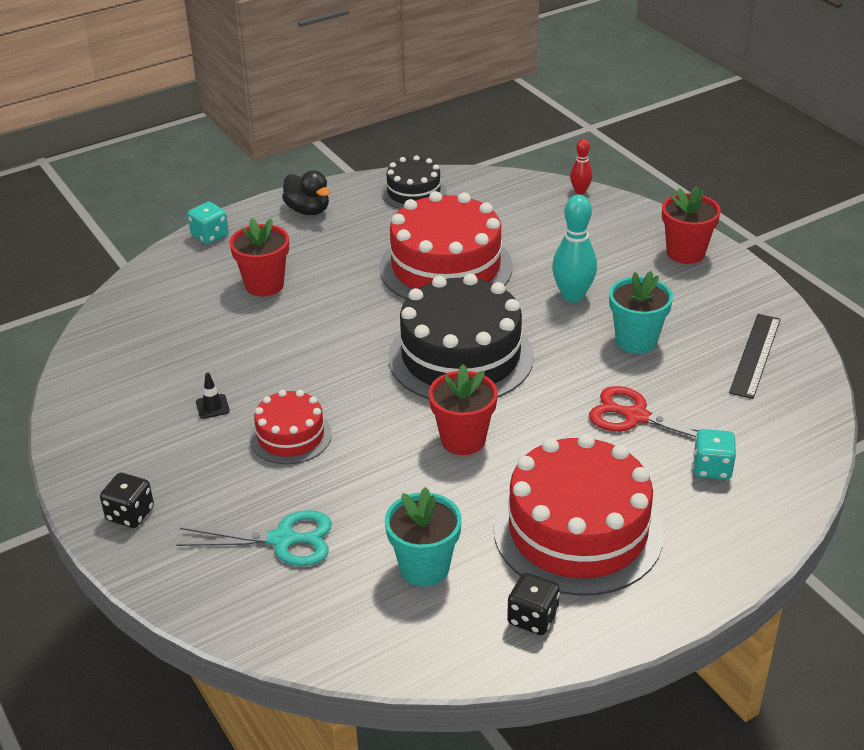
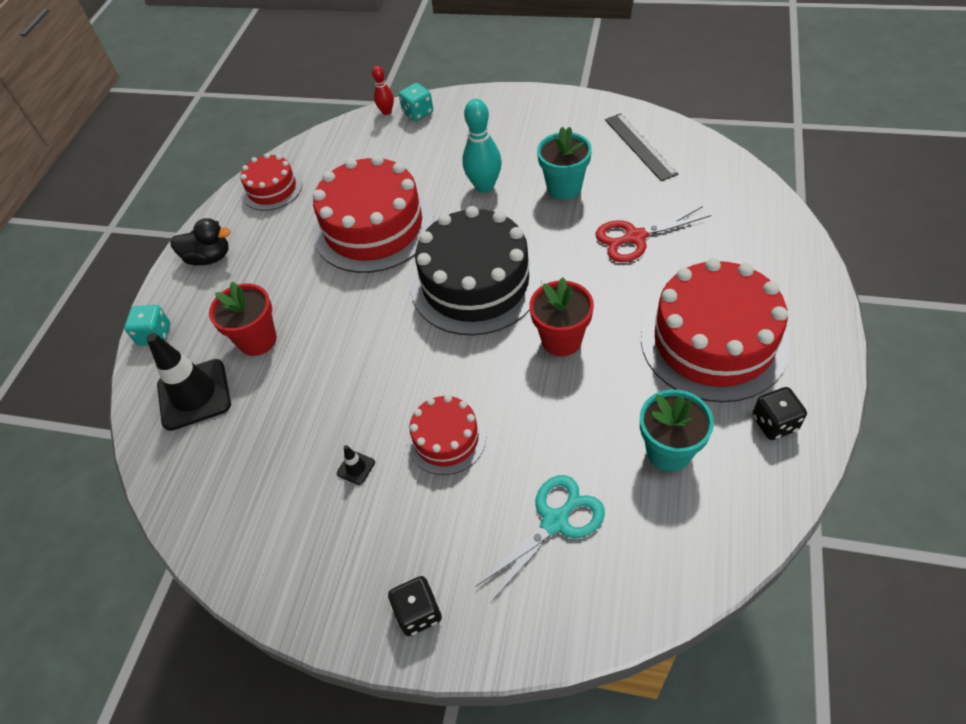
camera: 40 degrees left, 15 degrees up
black cake [382,155,446,209] -> red cake [240,153,302,211]
red flower pot [662,186,721,264] -> none
turquoise dice [693,429,736,480] -> turquoise dice moved to [399,83,433,121]
none -> black traffic cone [147,333,231,431]

